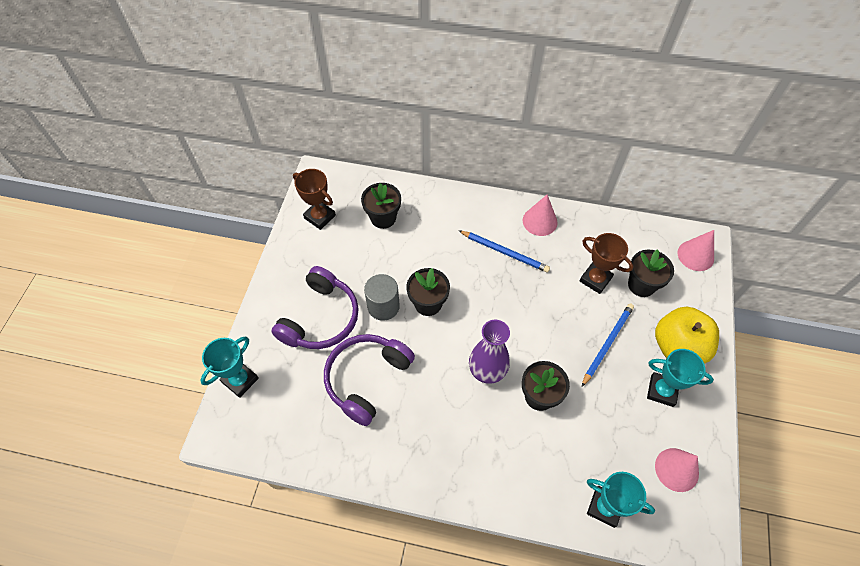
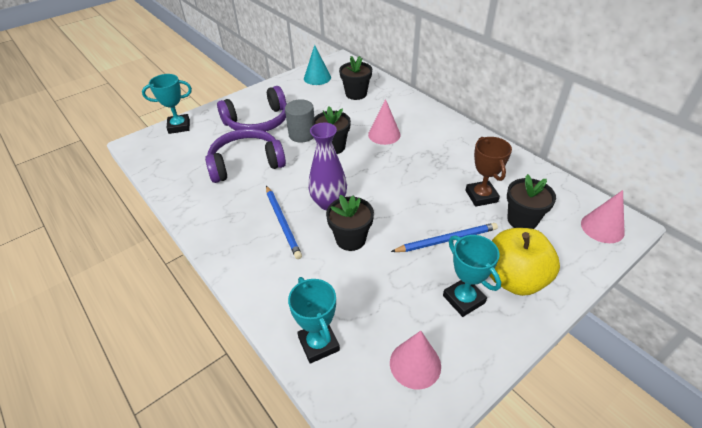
camera: 40 degrees right, 15 degrees down
brown trophy [293,169,336,230] -> turquoise cone [304,45,331,85]
blue pencil [458,230,550,273] -> blue pencil moved to [266,186,302,259]
pink cone [523,194,557,236] -> pink cone moved to [368,99,401,145]

